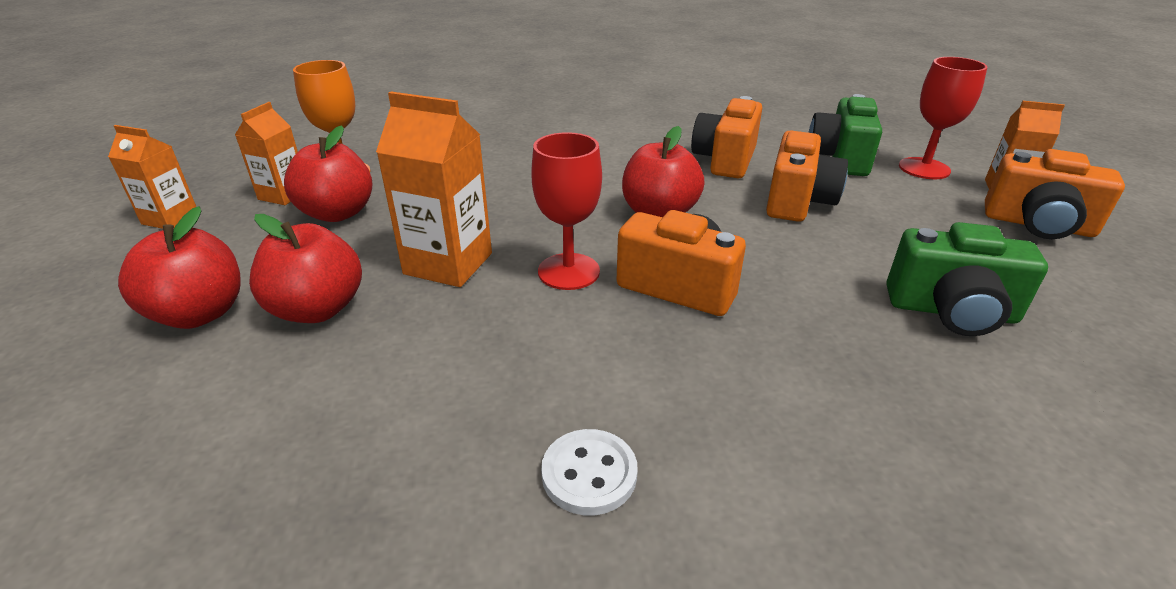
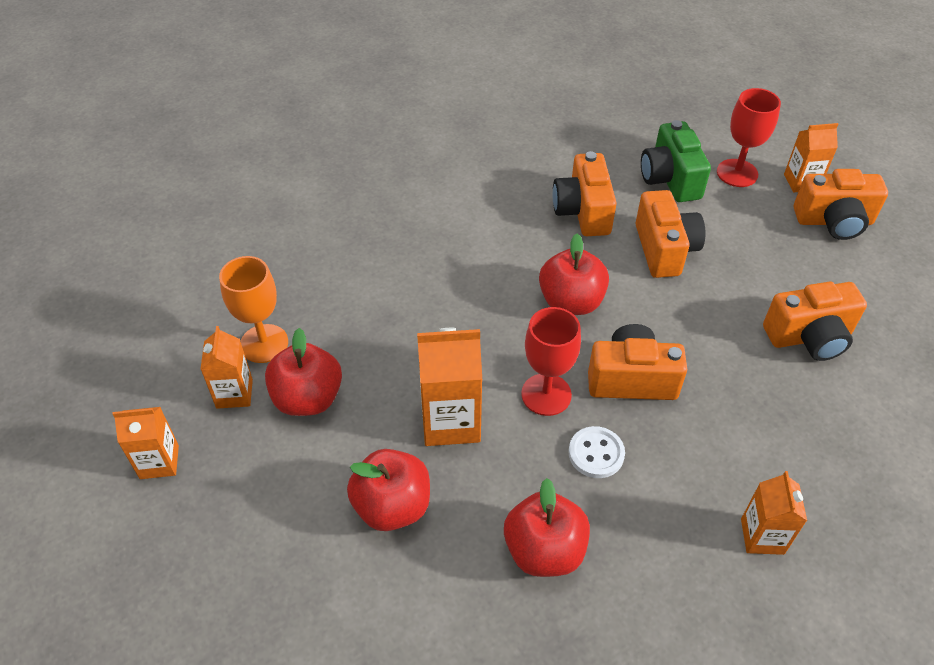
camera: 25 degrees left, 15 degrees up
red apple [118,206,241,329] -> red apple moved to [504,478,590,577]
white button [541,429,638,516] -> white button moved to [569,426,625,478]
green camera [886,222,1048,336] -> orange camera [763,282,867,361]
none -> orange carton [741,471,807,555]

